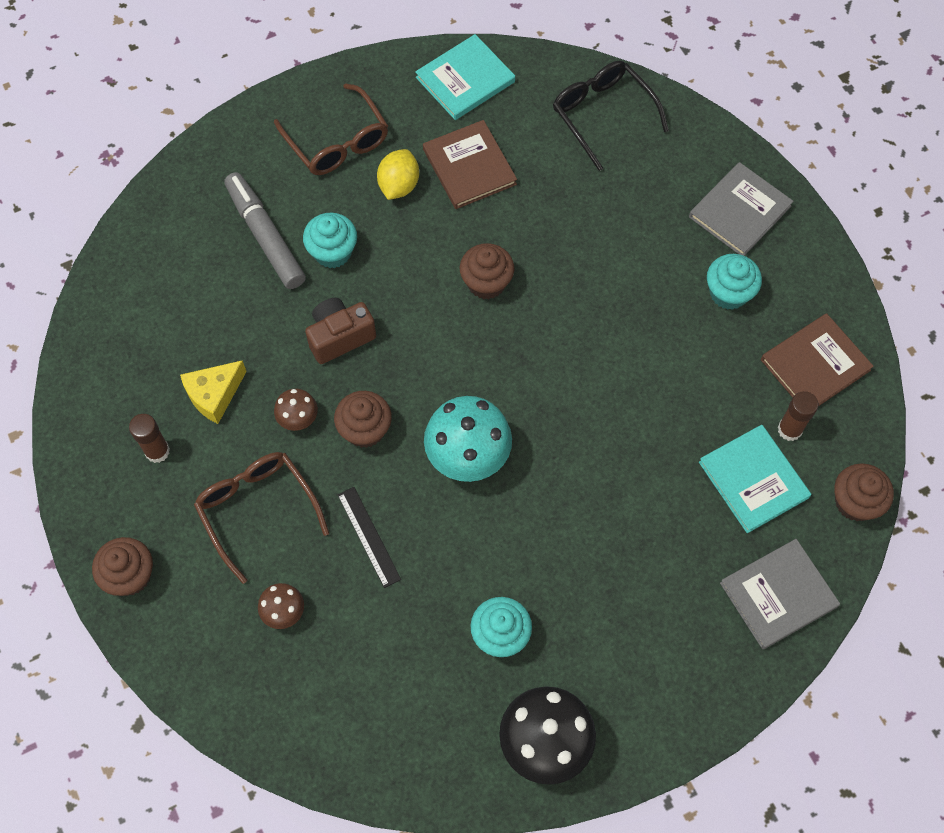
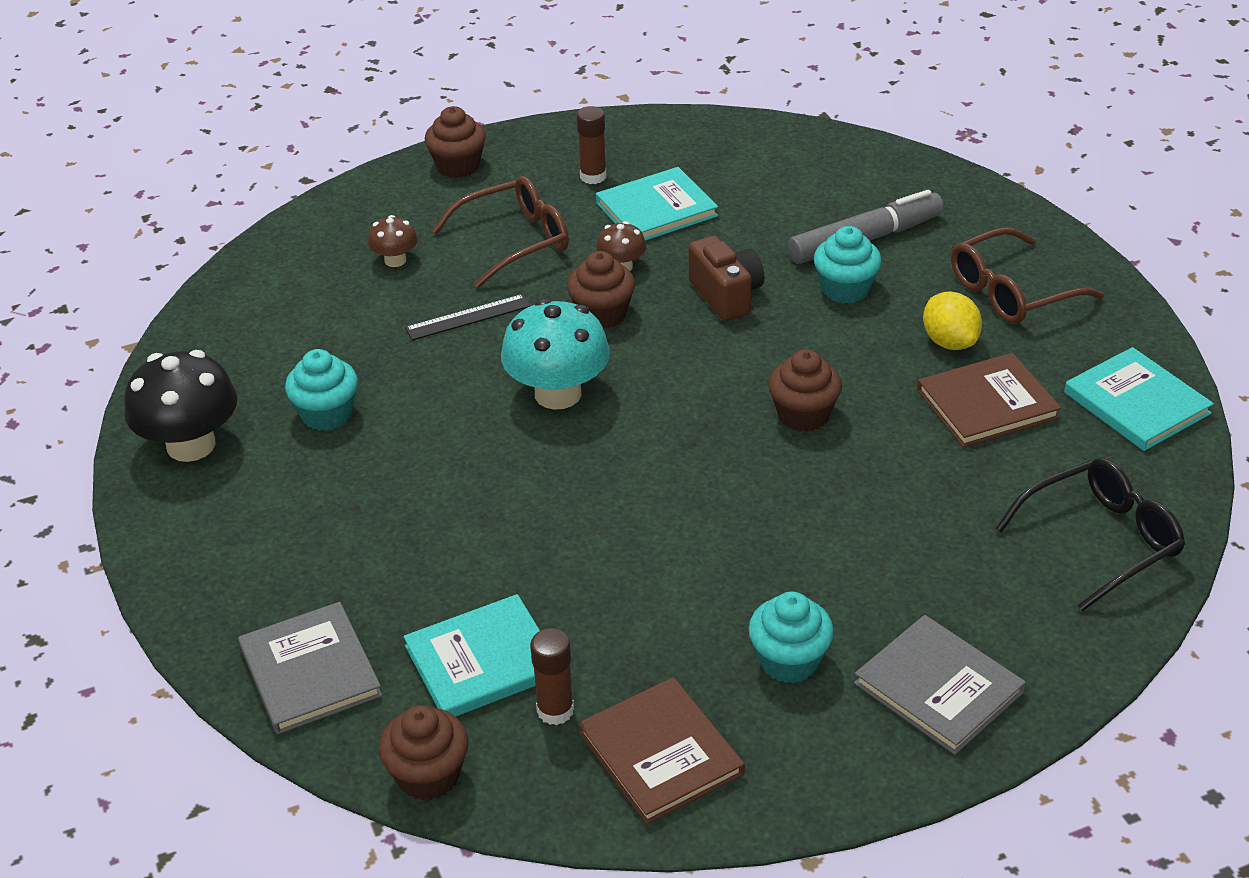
camera: 95 degrees right, 25 degrees down
yellow cheese [180,360,247,424] -> turquoise book [596,167,718,241]
yellow lemon [377,149,419,200] -> yellow lemon turned 45 degrees clockwise [923,291,982,350]

